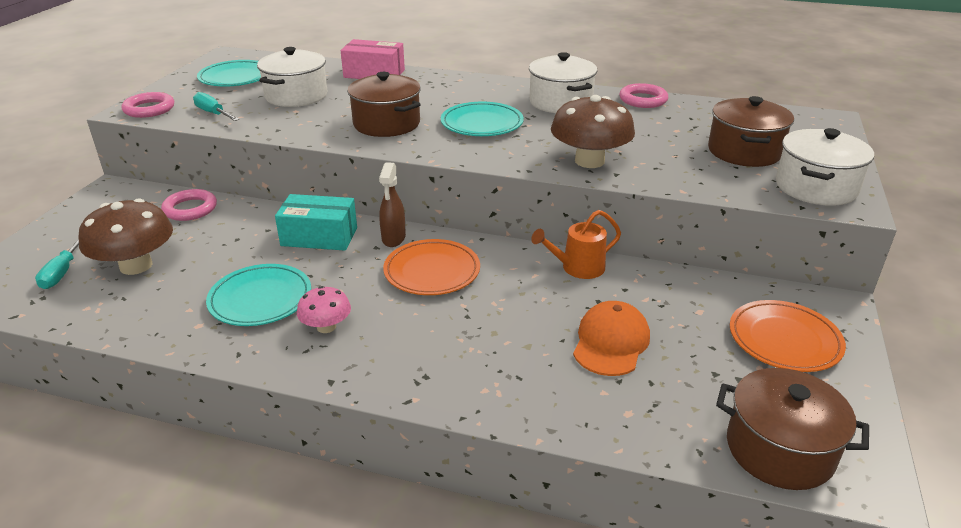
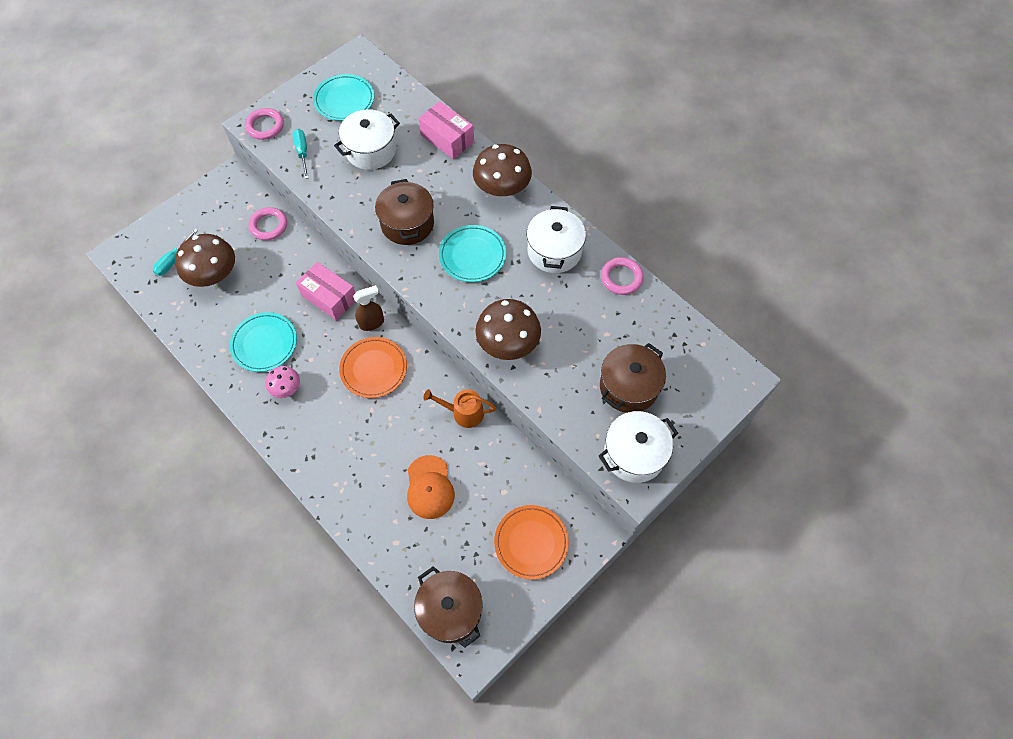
camera: 30 degrees right, 30 degrees up
turquoise box [275,194,357,251] -> pink box [296,262,355,321]
brown spray bottle [379,162,406,247] -> brown spray bottle turned 150 degrees counterclockwise [353,285,384,331]
orange cap [573,301,650,376] -> orange cap turned 120 degrees clockwise [407,455,455,519]
none -> brown mushroom [473,144,532,196]

